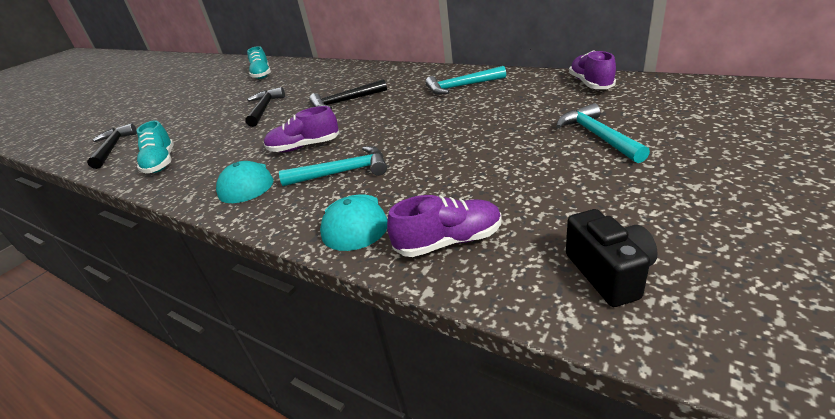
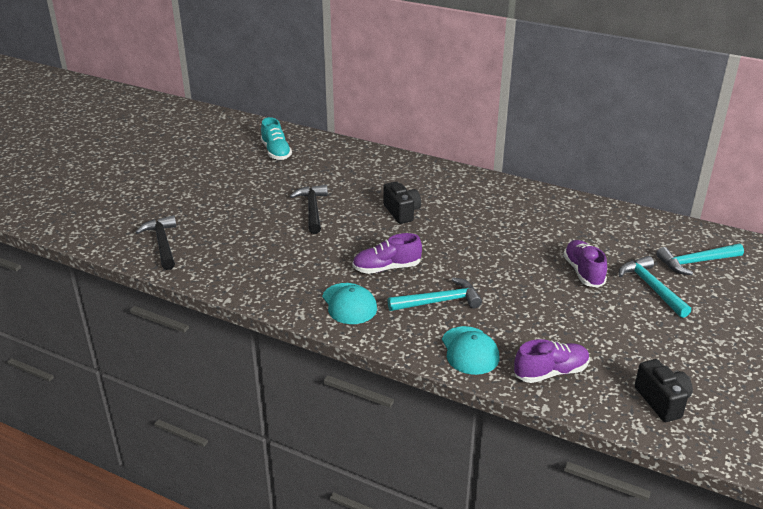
camera: 10 degrees left, 0 degrees up
turquoise shoe [137,120,174,173] -> none
black hammer [309,79,387,109] -> black camera [383,182,421,224]
turquoise hammer [425,66,506,95] -> turquoise hammer moved to [656,244,744,275]
purple shoe [569,51,616,89] -> purple shoe moved to [563,240,607,288]

